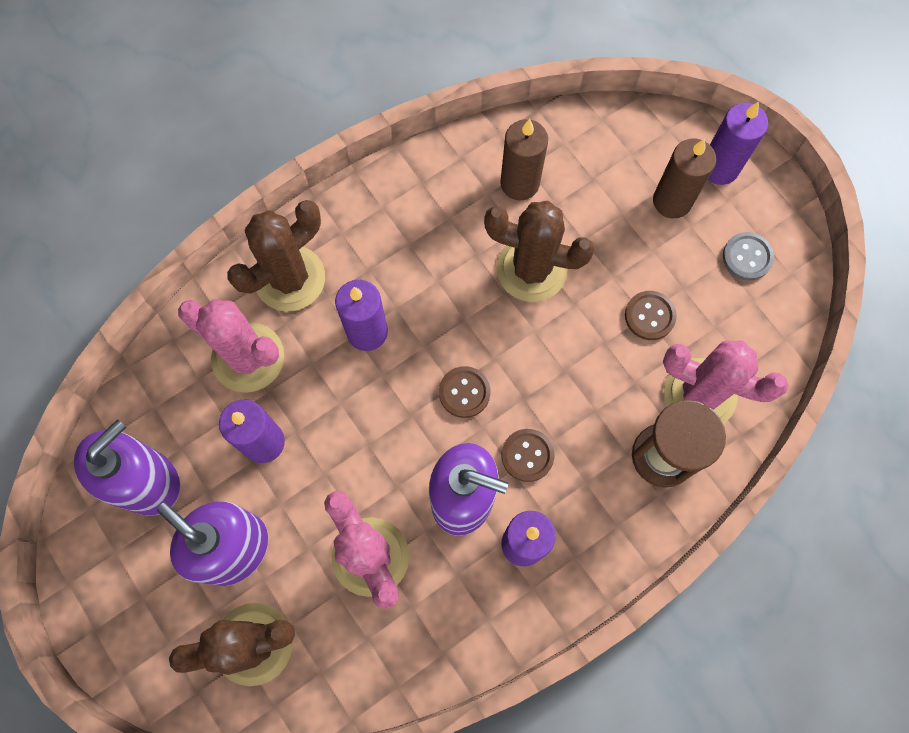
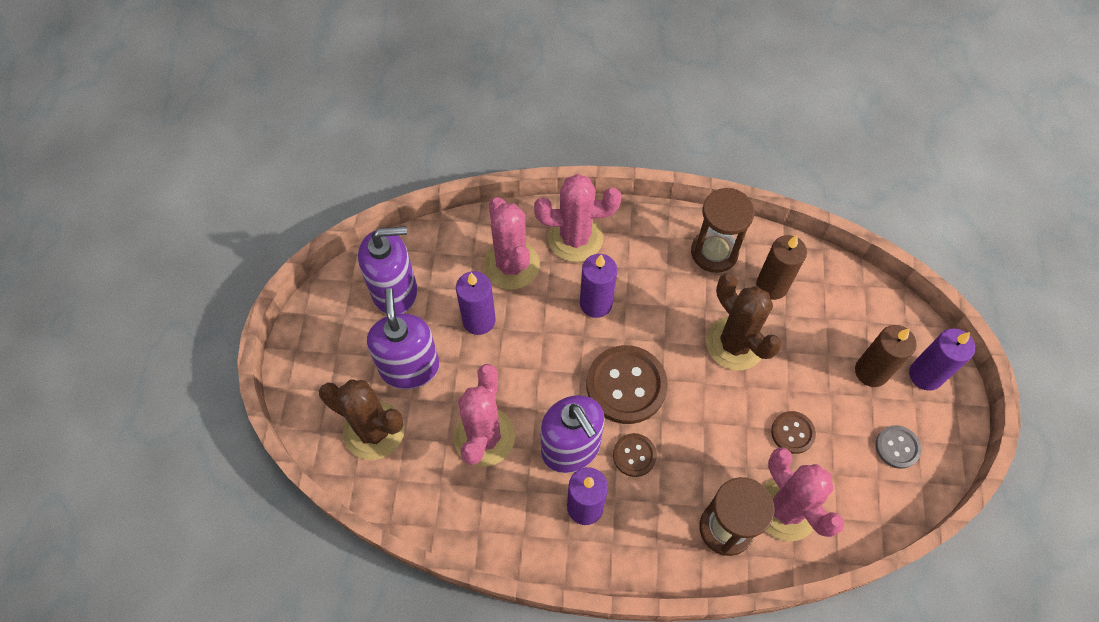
camera: 40 degrees right, 10 degrees down
brown cactus [227,200,325,312] -> pink cactus [534,174,621,262]
brown button [439,366,491,418] -> brown button [587,345,668,424], size x1.91
none -> brown hourglass [691,188,755,273]

